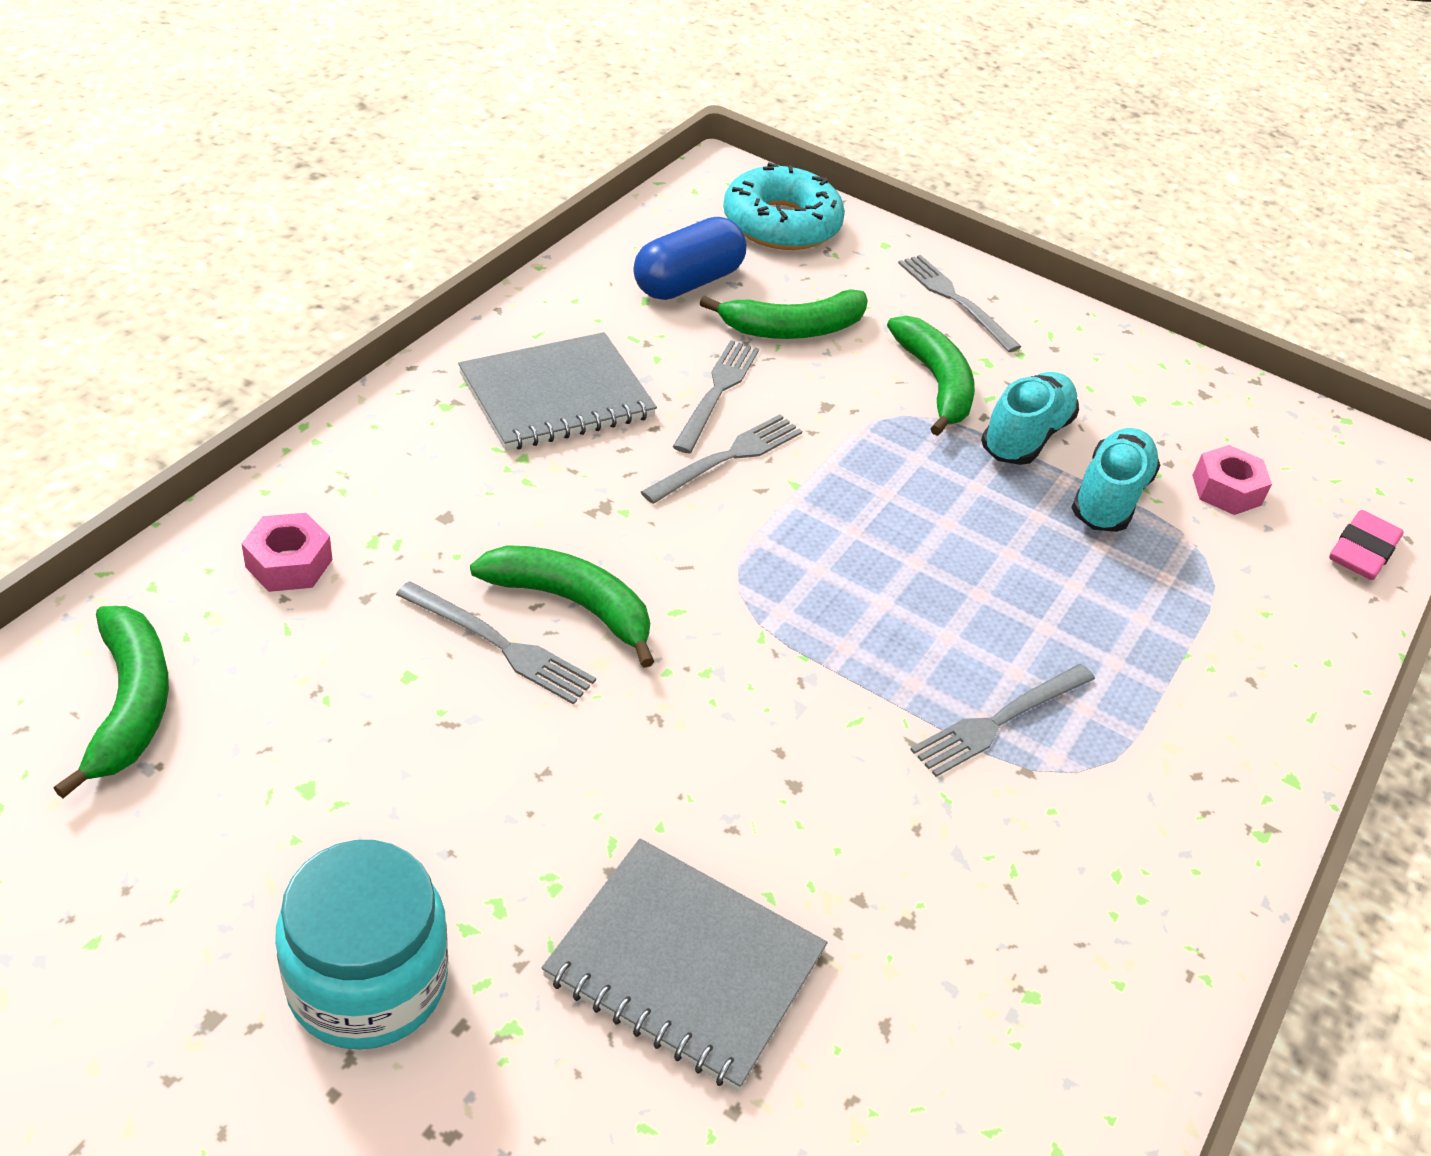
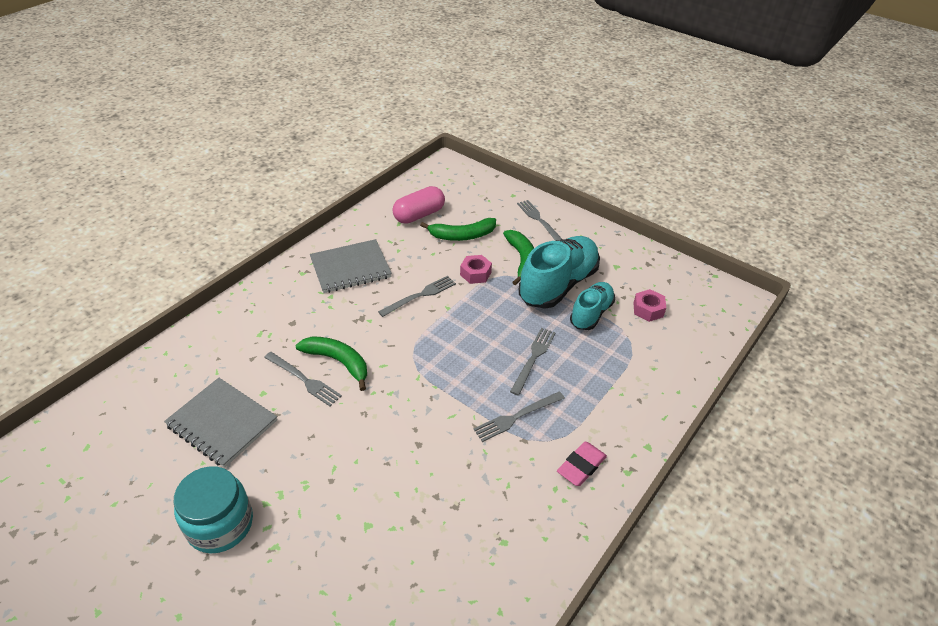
camera: 10 degrees right, 0 degrees up
green banana [54,606,169,798] -> none
pink nut [241,513,332,592] -> pink nut moved to [460,255,492,284]
grey notebook [541,838,828,1091] -> grey notebook moved to [164,378,277,468]
blue capsule [633,217,746,300] -> pink capsule [393,186,445,224]
grey fork [672,340,759,454] -> grey fork moved to [510,328,556,396]
turquoise donut [723,163,845,250] -> none
turquoise shoe [981,372,1079,465] -> turquoise shoe [519,236,600,309], size x1.67
pink eraser [1329,510,1404,580] -> pink eraser moved to [557,442,607,486]

